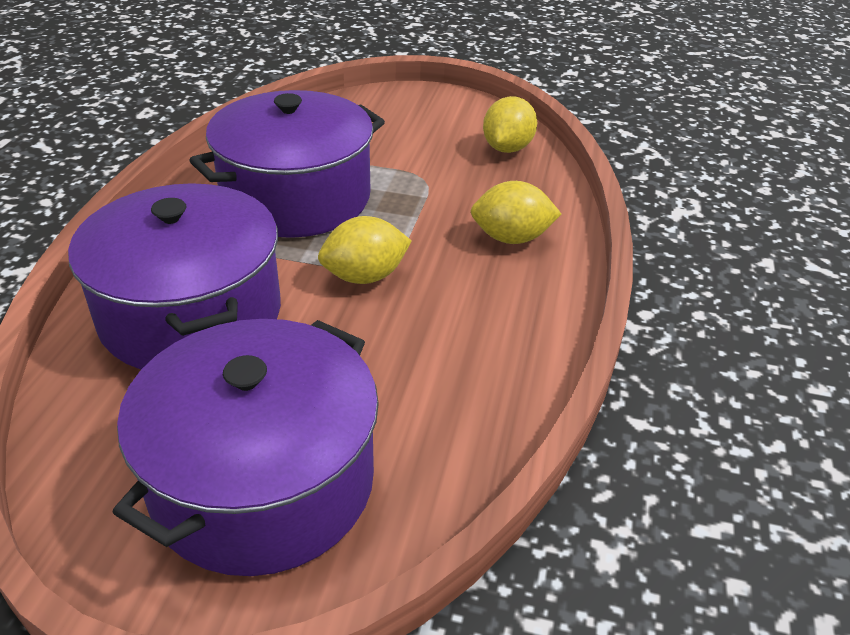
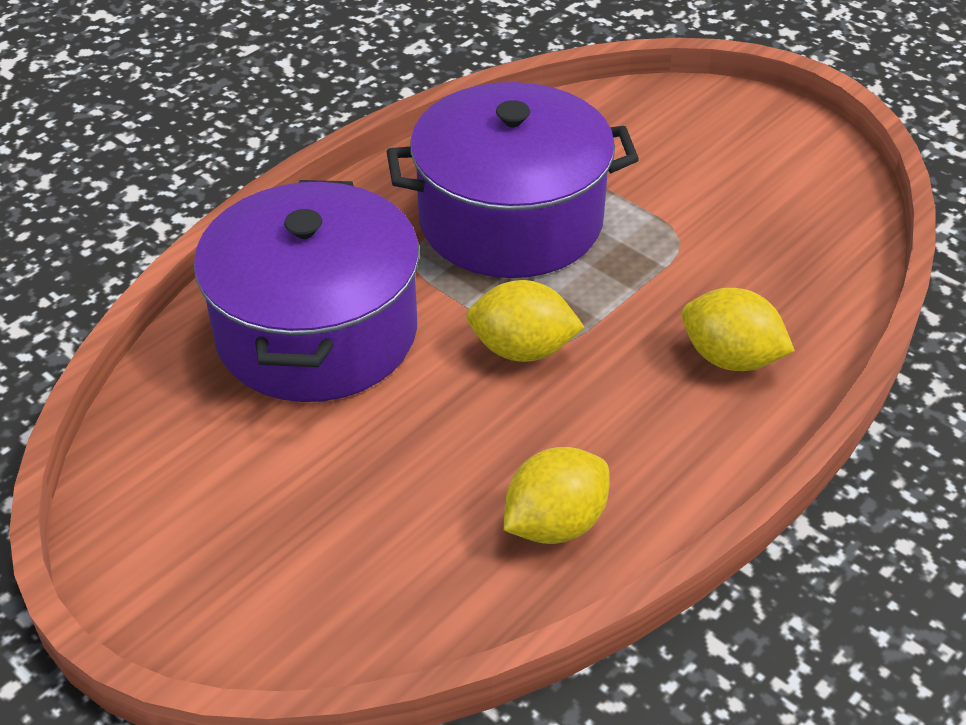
camera: 30 degrees right, 5 degrees up
purple pot [112,319,379,576] -> none
yellow lemon [483,96,538,153] -> yellow lemon moved to [503,447,609,544]

